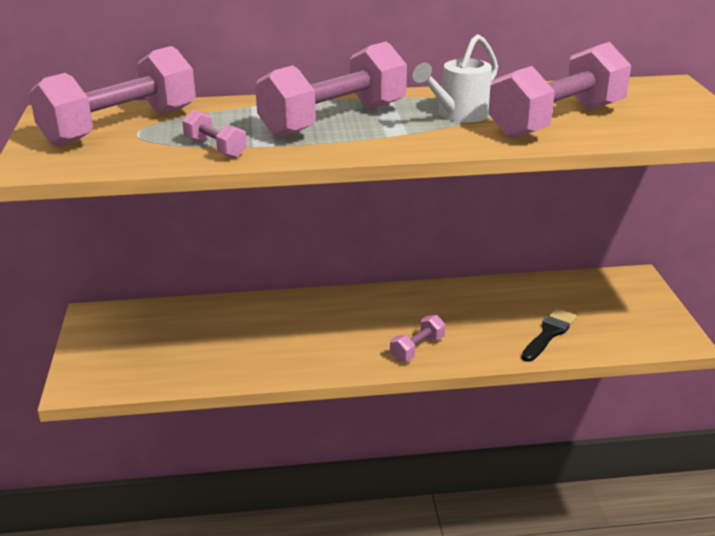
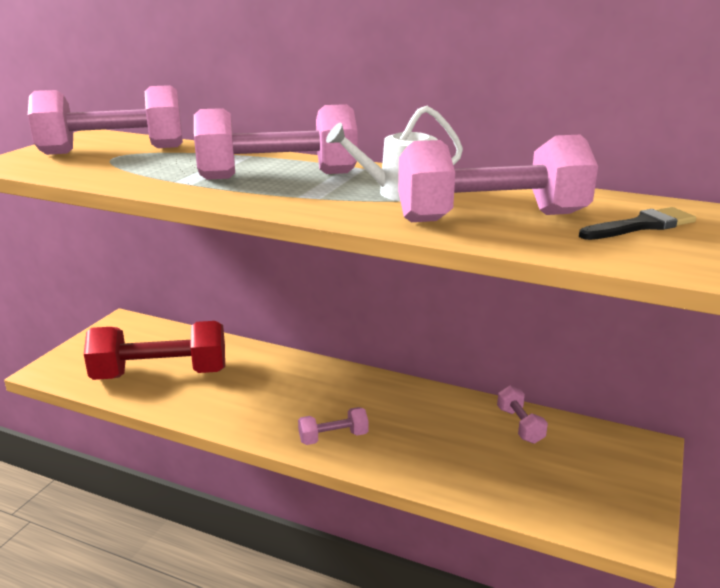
camera: 30 degrees right, 5 degrees down
pink dumbbell [182,110,247,158] -> pink dumbbell moved to [497,385,548,444]
black brush [522,308,577,362] -> black brush moved to [579,207,696,240]
none -> red dumbbell [84,321,225,380]

